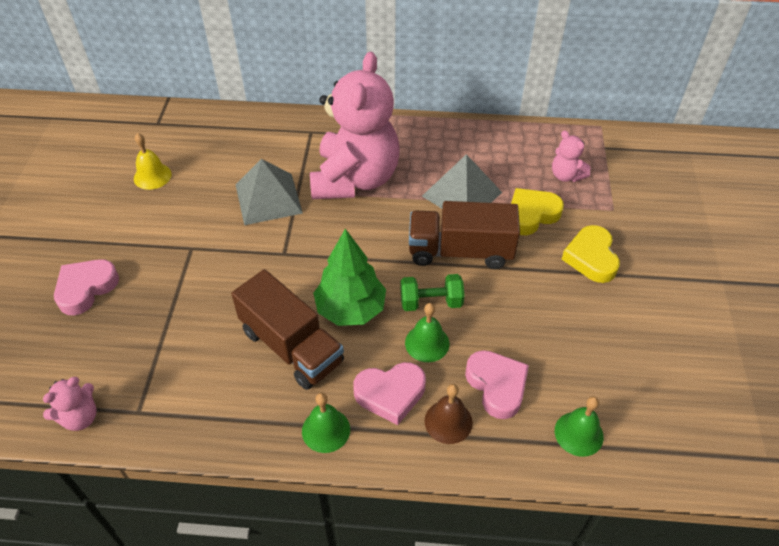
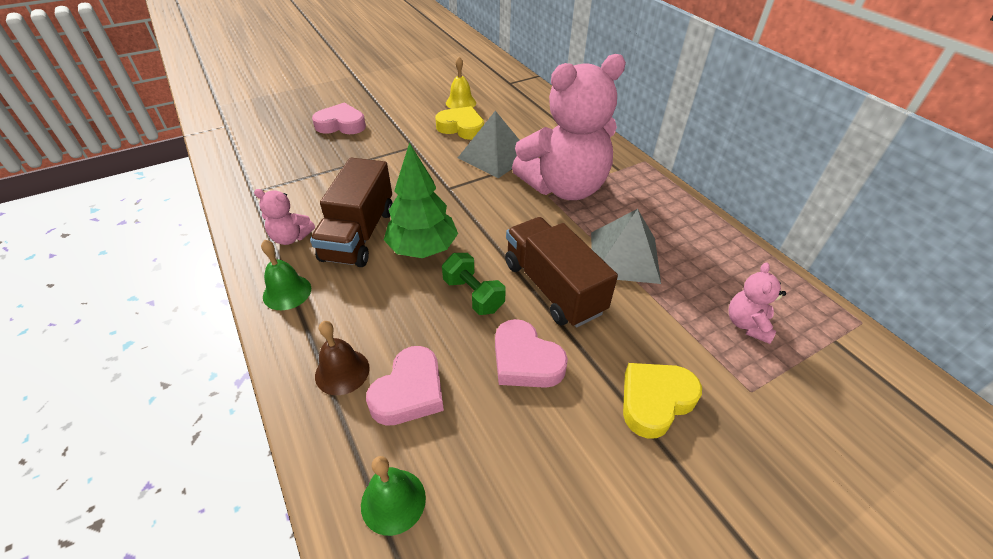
camera: 55 degrees right, 5 degrees down
pink teddy bear [42,377,96,431] -> pink teddy bear moved to [254,189,315,245]
pink heart [353,362,426,425] -> pink heart moved to [495,319,568,388]
green bell [405,303,449,362] -> none
yellow heart [511,188,564,235] -> yellow heart moved to [435,106,484,140]

